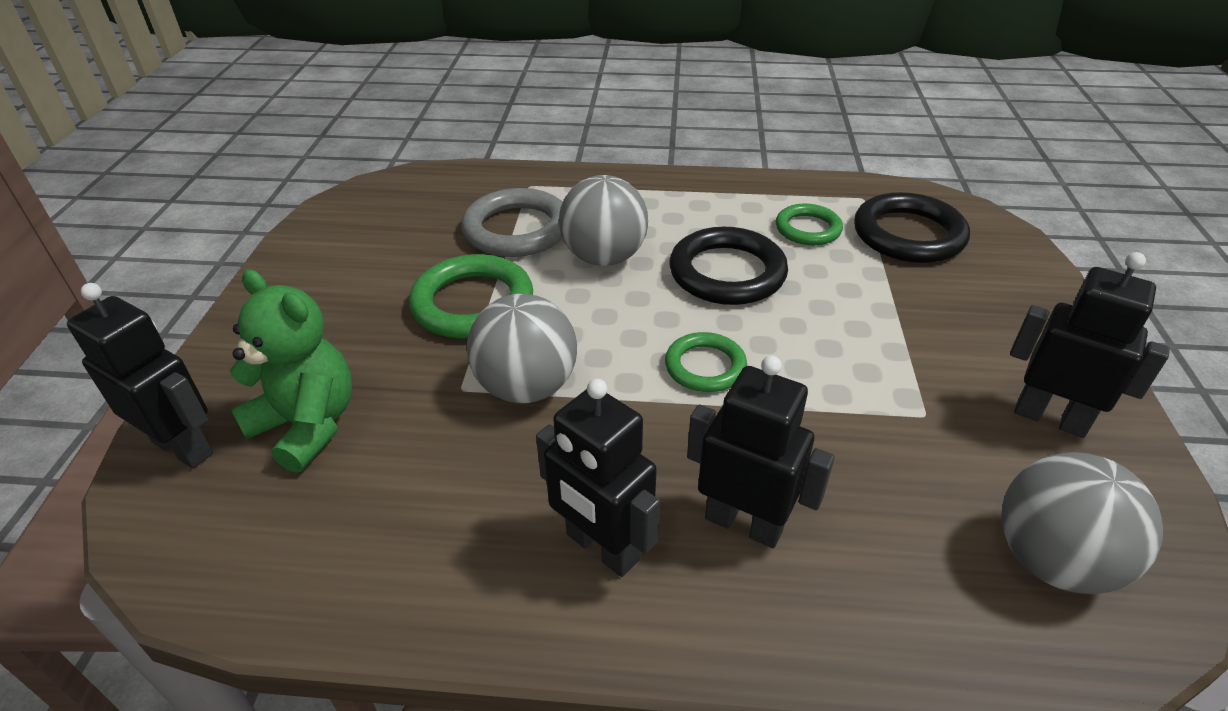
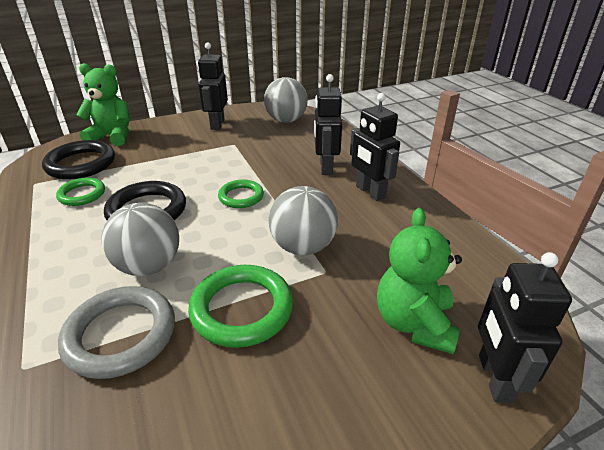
camera: 120 degrees left, 5 degrees down
black robot [536,379,660,577] -> black robot turned 135 degrees clockwise [350,93,400,201]
none -> green teddy bear [76,63,130,146]

